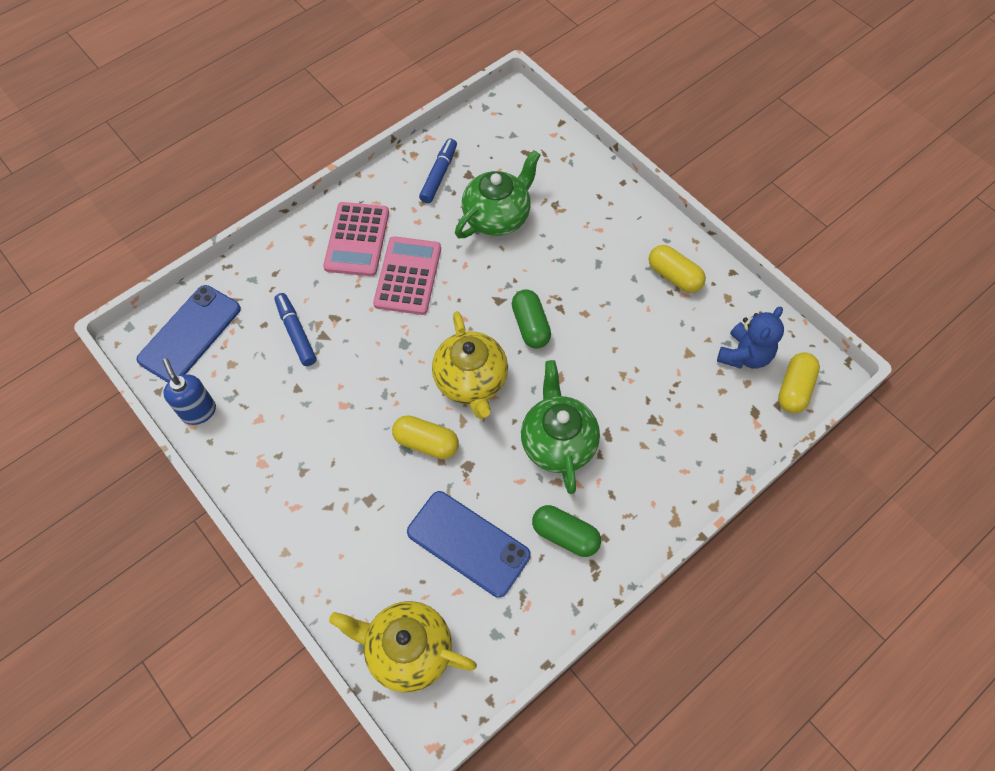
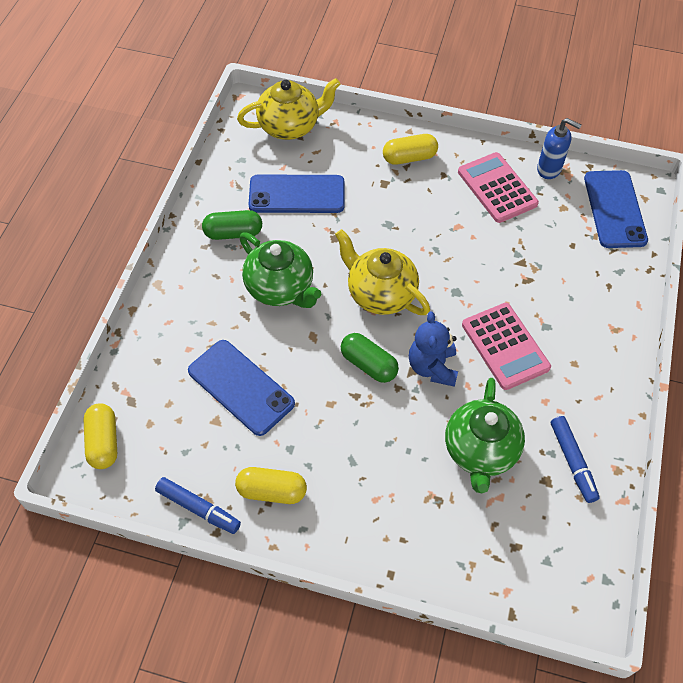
camera: 145 degrees right, 5 degrees down
blue marker [274,293,316,366] -> blue marker moved to [155,477,241,534]
pink calculator [323,202,389,276] -> pink calculator moved to [458,152,539,223]
yellow capsule [392,415,459,459] -> yellow capsule moved to [383,134,438,165]
blue teddy bear [717,306,784,369] -> blue teddy bear moved to [409,311,458,387]
none -> blue phone [188,340,295,436]

